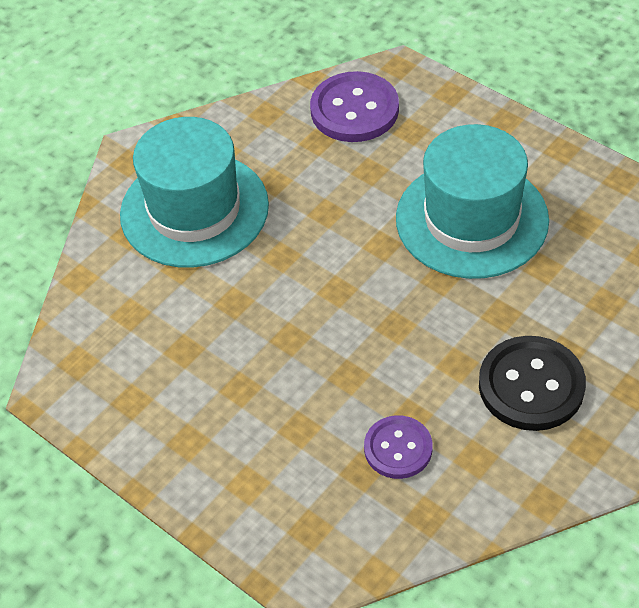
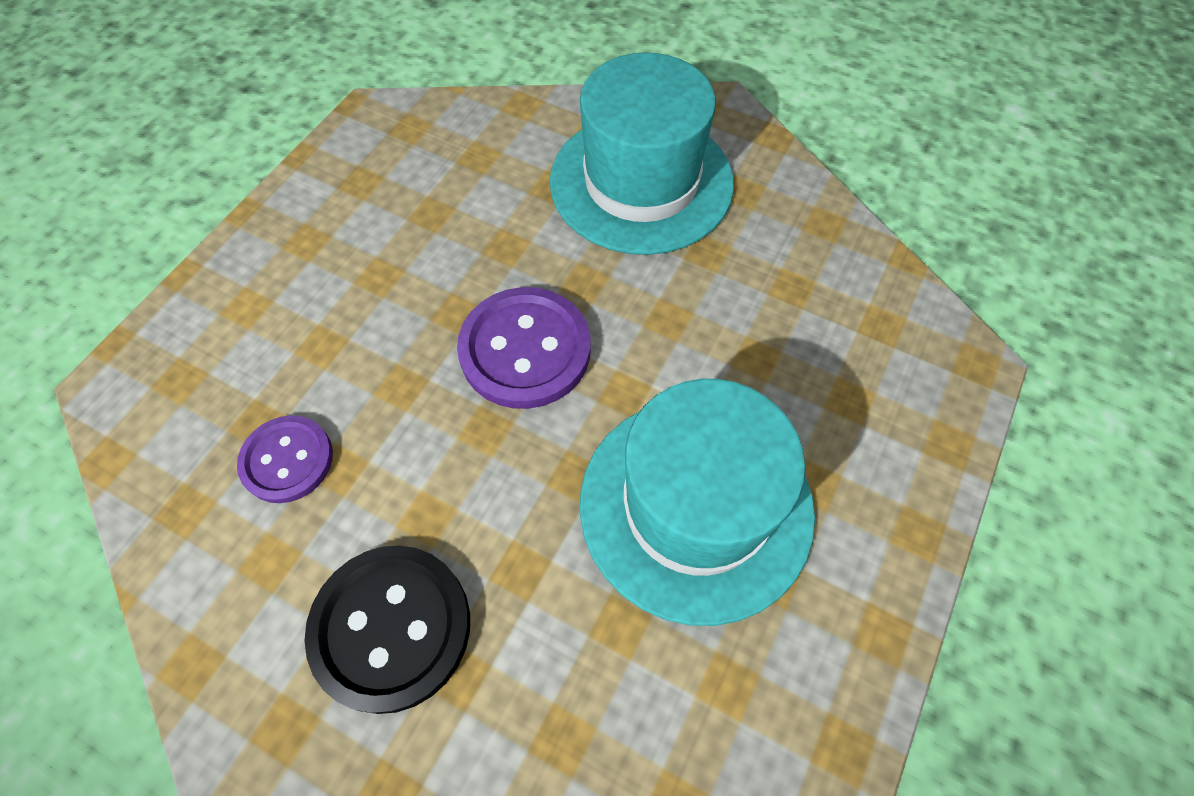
camera: 75 degrees right, 10 degrees up
purple button [310,71,399,142] -> purple button moved to [457,287,591,409]

